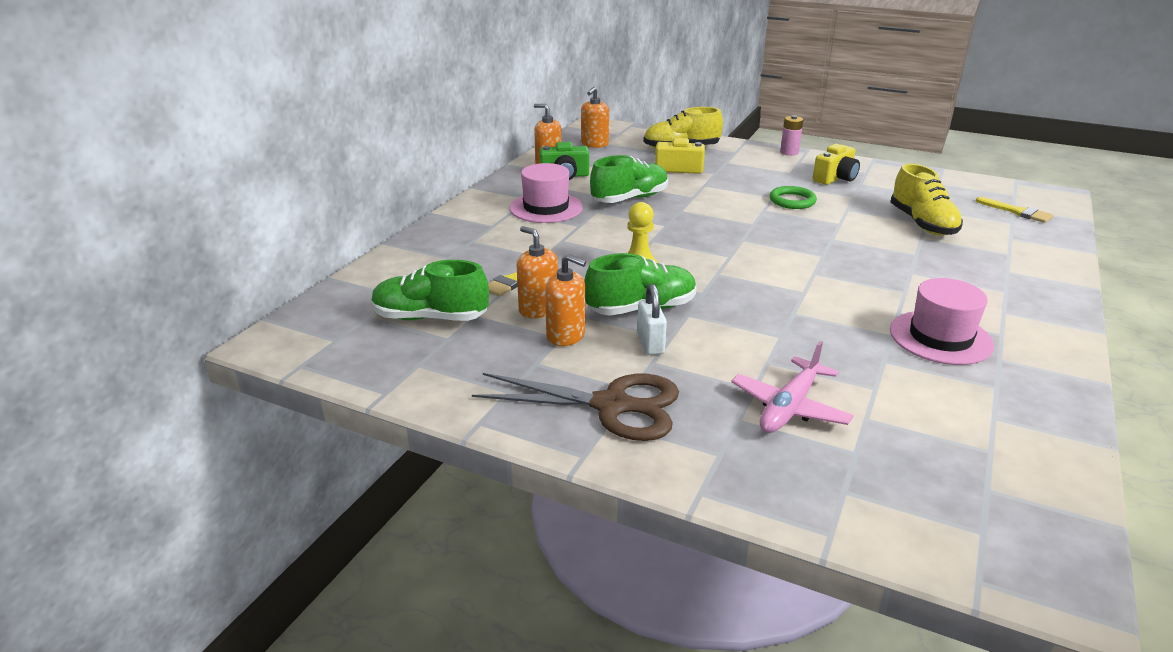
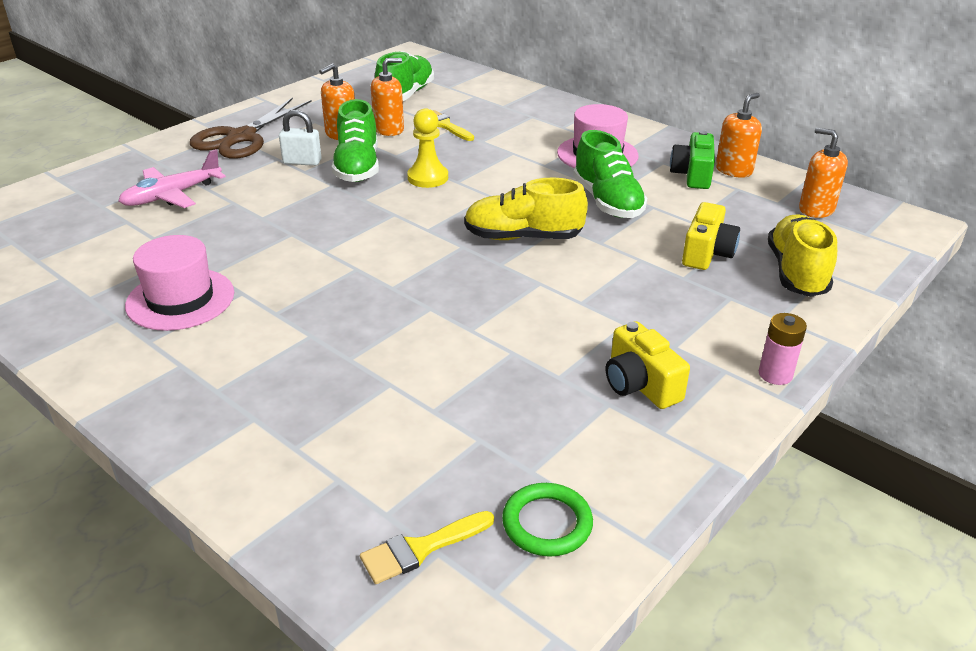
camera: 105 degrees right, 5 degrees up
pink plane [731,341,854,433] -> pink plane turned 90 degrees counterclockwise [118,149,226,208]
green ring [770,186,817,209] -> green ring moved to [502,483,593,557]
yellow shoe [890,163,963,236] -> yellow shoe moved to [464,178,588,240]

